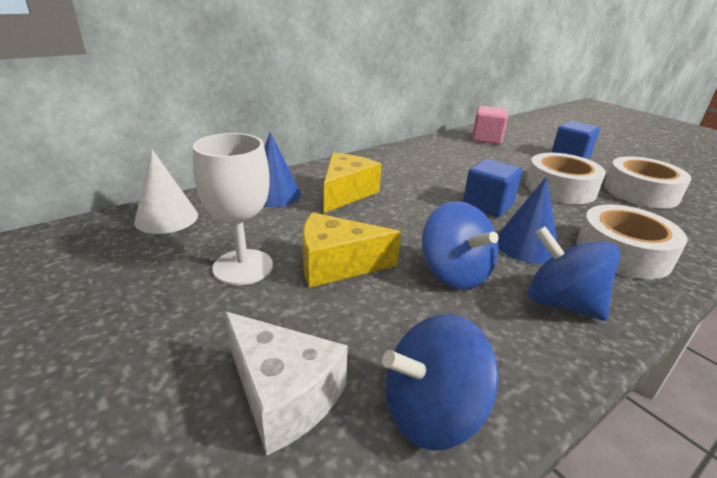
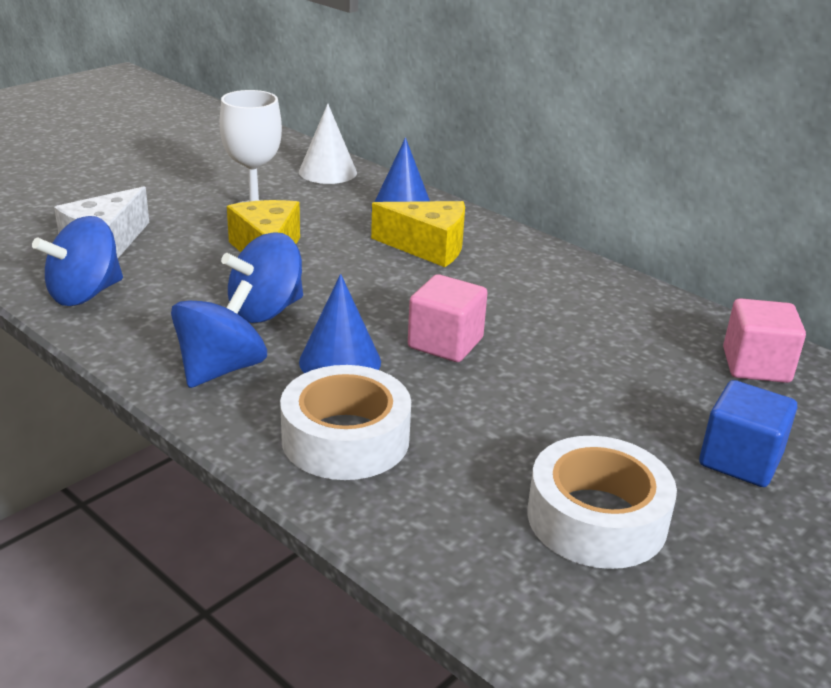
camera: 80 degrees right, 0 degrees up
blue spinning top [382,314,498,451] -> blue spinning top turned 105 degrees counterclockwise [32,216,123,306]
blue cube [463,159,522,217] -> pink cube [408,274,488,362]
white tape [525,153,606,204] -> none

